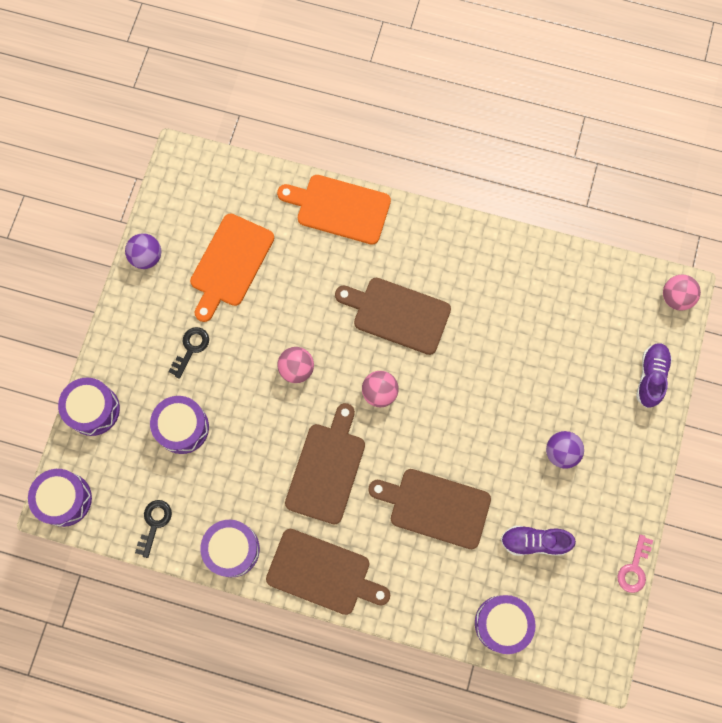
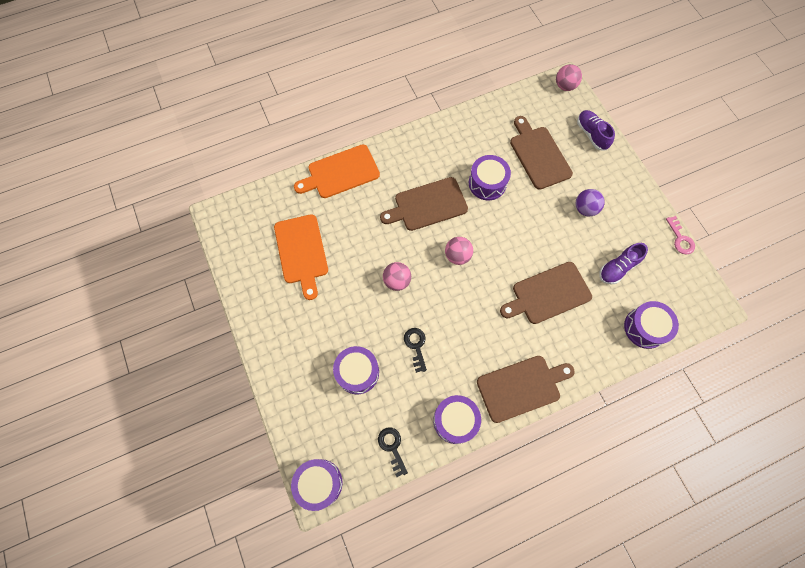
camera: 40 degrees left, 5 degrees down
purple drum [58,377,120,436] -> purple drum moved to [469,155,511,200]
purple ball [125,233,161,269] -> none
black key [168,327,209,379] -> black key moved to [404,328,427,373]
brown cutting board [285,403,365,524] -> brown cutting board moved to [510,116,573,190]

